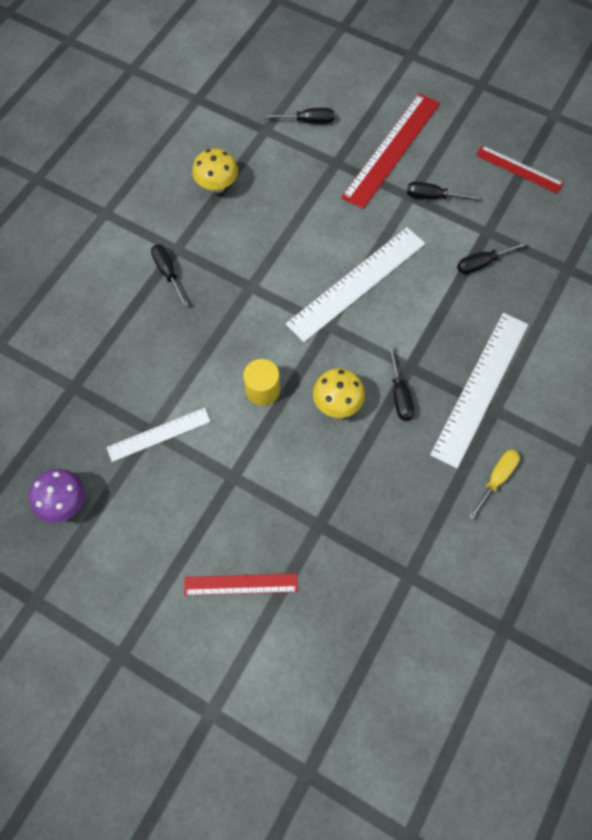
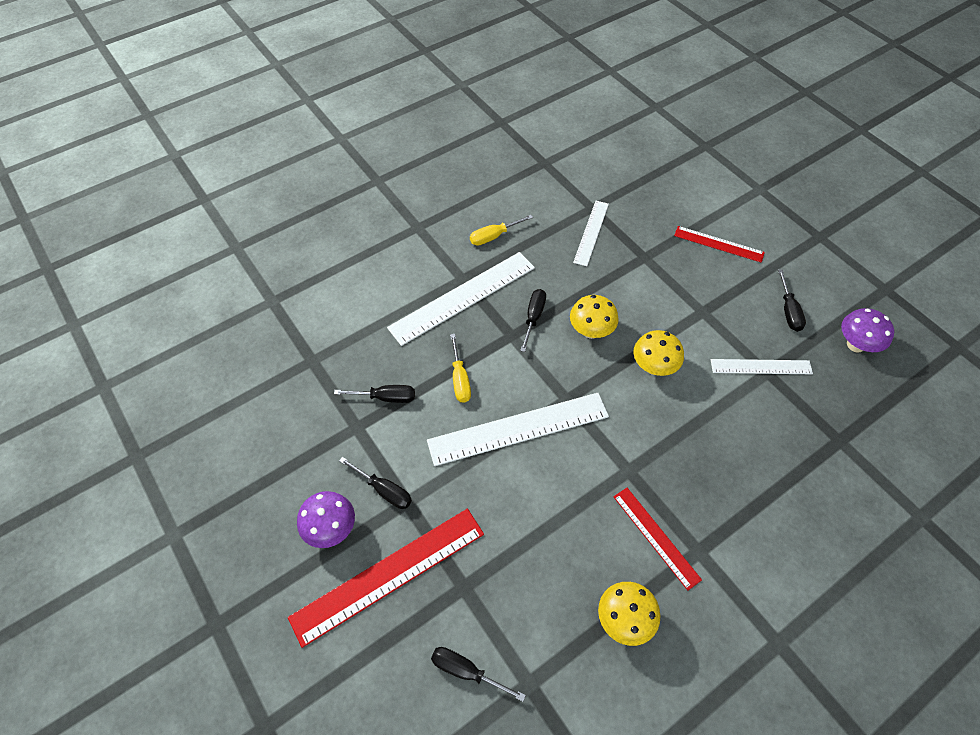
camera: 155 degrees left, 10 degrees down
black screwdriver [151,244,188,307] -> black screwdriver moved to [778,269,806,332]
yellow cylinder [243,359,280,406] -> yellow mushroom [633,330,684,376]
red ruler [476,145,564,194] -> red ruler moved to [613,488,702,591]
none -> purple mushroom [297,491,355,548]
none -> yellow screwdriver [450,334,471,403]
none -> white ruler [573,201,609,266]

